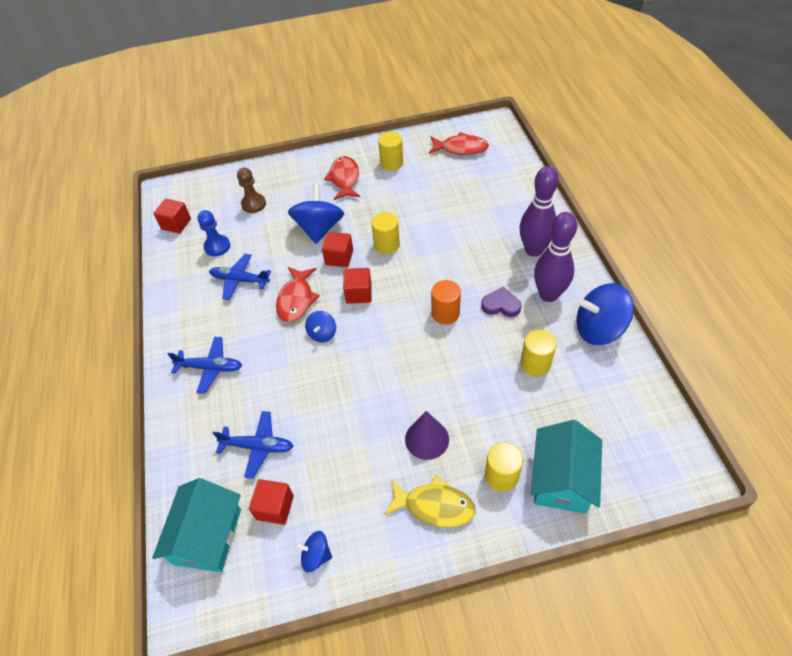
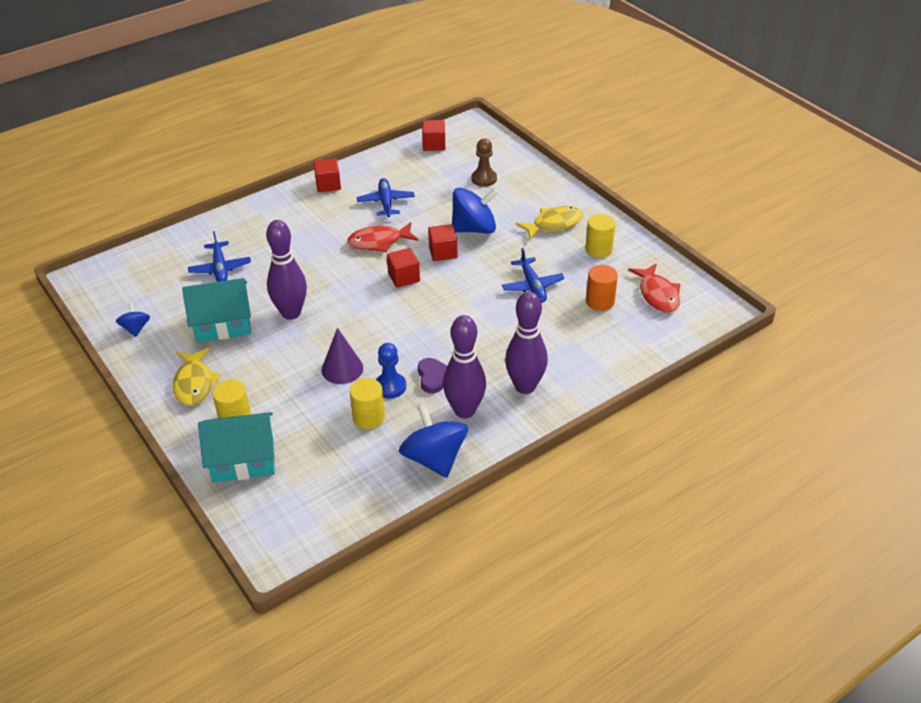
camera: 65 degrees right, 10 degrees down
turquoise house [152,478,241,572] -> turquoise house moved to [182,278,251,343]
blue plane [168,337,242,394] -> blue plane moved to [502,248,565,303]
blue pawn [197,210,230,256] -> blue pawn moved to [376,343,406,398]
red cube [249,479,294,525] -> red cube moved to [313,158,341,192]
blue spinning top [305,311,336,342] -> none
red fish [324,156,360,200] -> yellow fish [515,206,583,240]
yellow cylinder [371,212,400,254] -> none
purple cone [405,411,449,460] -> purple cone moved to [322,328,363,384]
orange cylinder [431,280,461,325] -> orange cylinder moved to [586,265,618,311]
none -> purple bowling pin [266,220,307,320]

